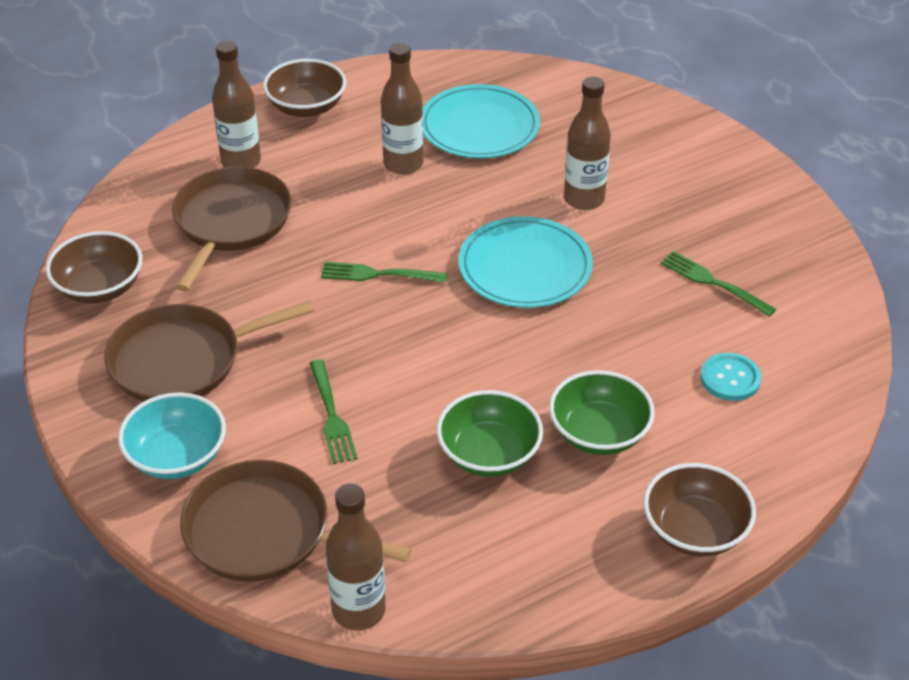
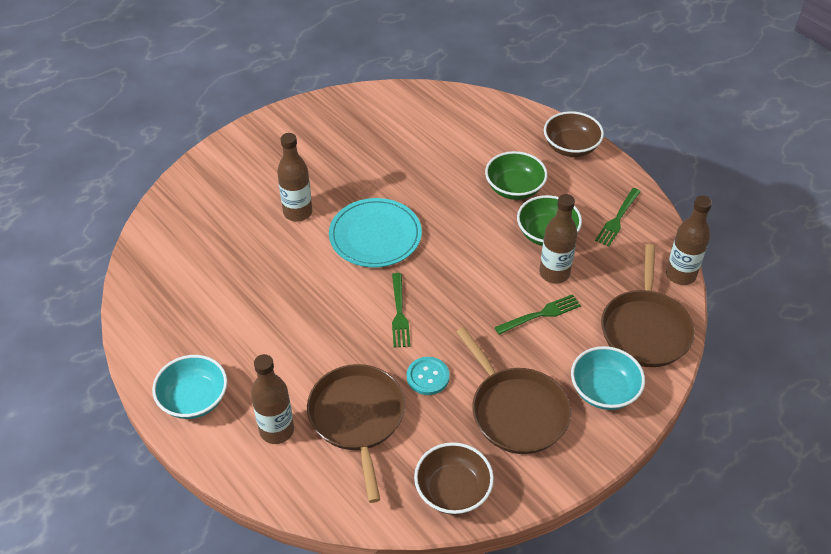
camera: 100 degrees left, 5 degrees up
brown pan [172,167,292,291] -> brown pan turned 75 degrees clockwise [307,364,405,503]
brown bowl [263,59,346,117] -> turquoise bowl [152,355,227,419]
brown bottle [381,43,423,175] -> brown bottle moved to [539,194,577,284]
turquoise plate [423,84,540,158] -> none
green fork [661,251,776,317] -> green fork moved to [595,188,641,247]
turquoise button [700,353,761,401] -> turquoise button moved to [407,357,450,395]

